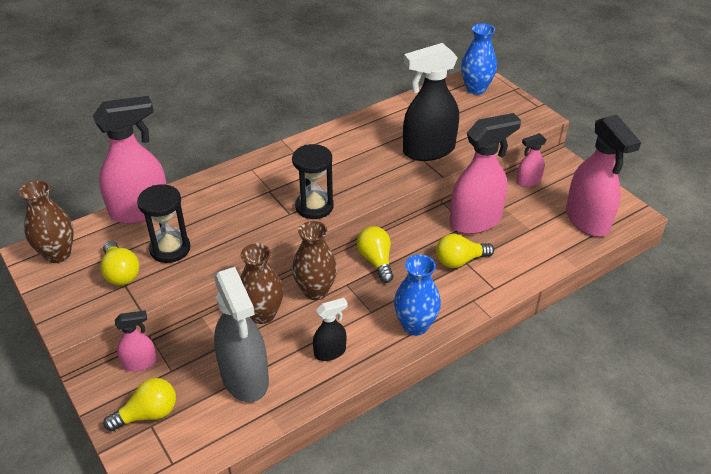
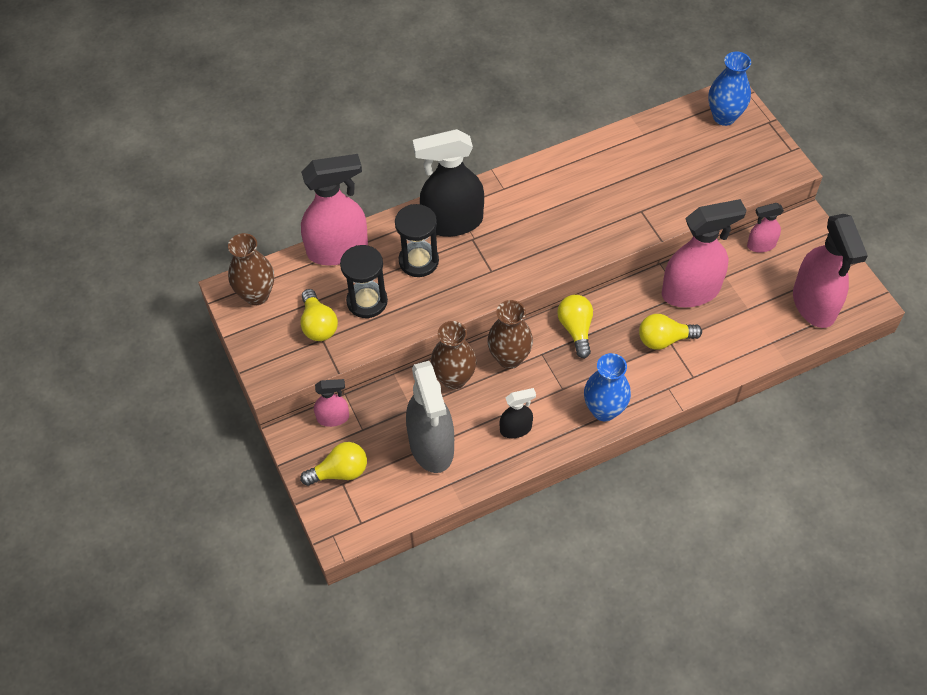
camera: 10 degrees right, 15 degrees up
black hourglass [292,144,333,219] -> black hourglass moved to [395,204,439,277]
black spray bottle [403,43,459,161] -> black spray bottle moved to [413,129,484,237]

